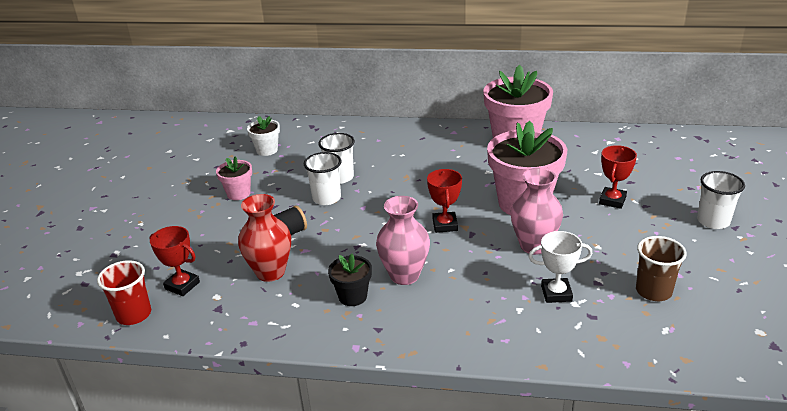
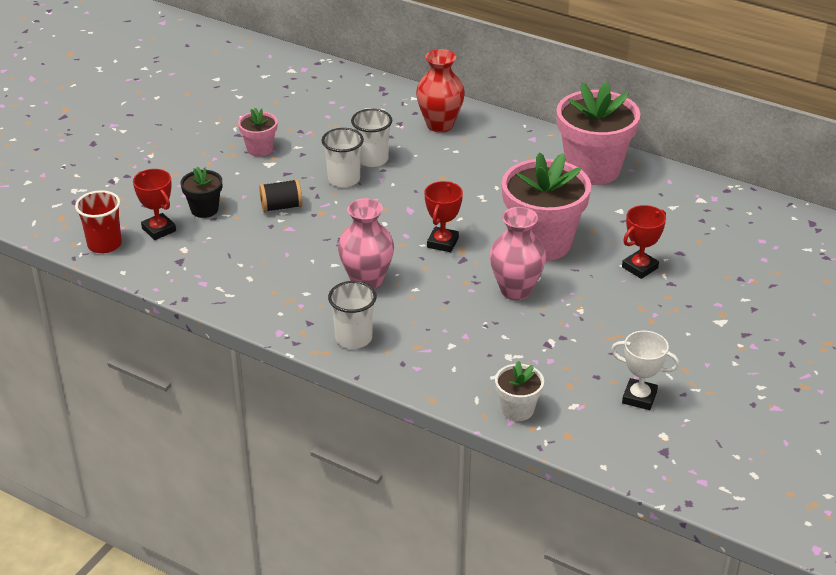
camera: 20 degrees right, 5 degrees up
red vase [238,194,291,282] -> red vase moved to [416,49,465,132]
white flower pot [247,116,280,156] -> white flower pot moved to [495,361,544,421]
black flower pot [328,254,372,306] -> black flower pot moved to [181,167,222,218]
white trophy [528,231,592,303] -> white trophy moved to [611,331,679,410]
brown cup [636,236,687,301] -> none
white cup [697,171,745,229] -> white cup moved to [328,281,377,349]

